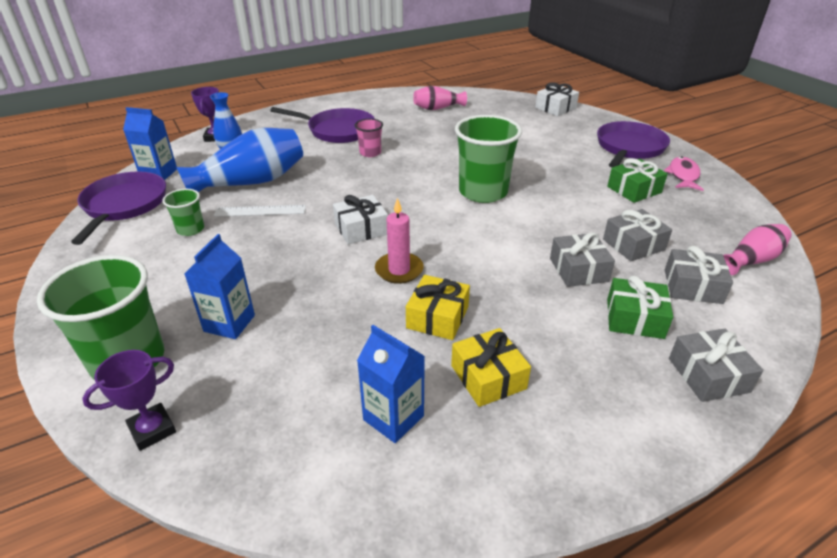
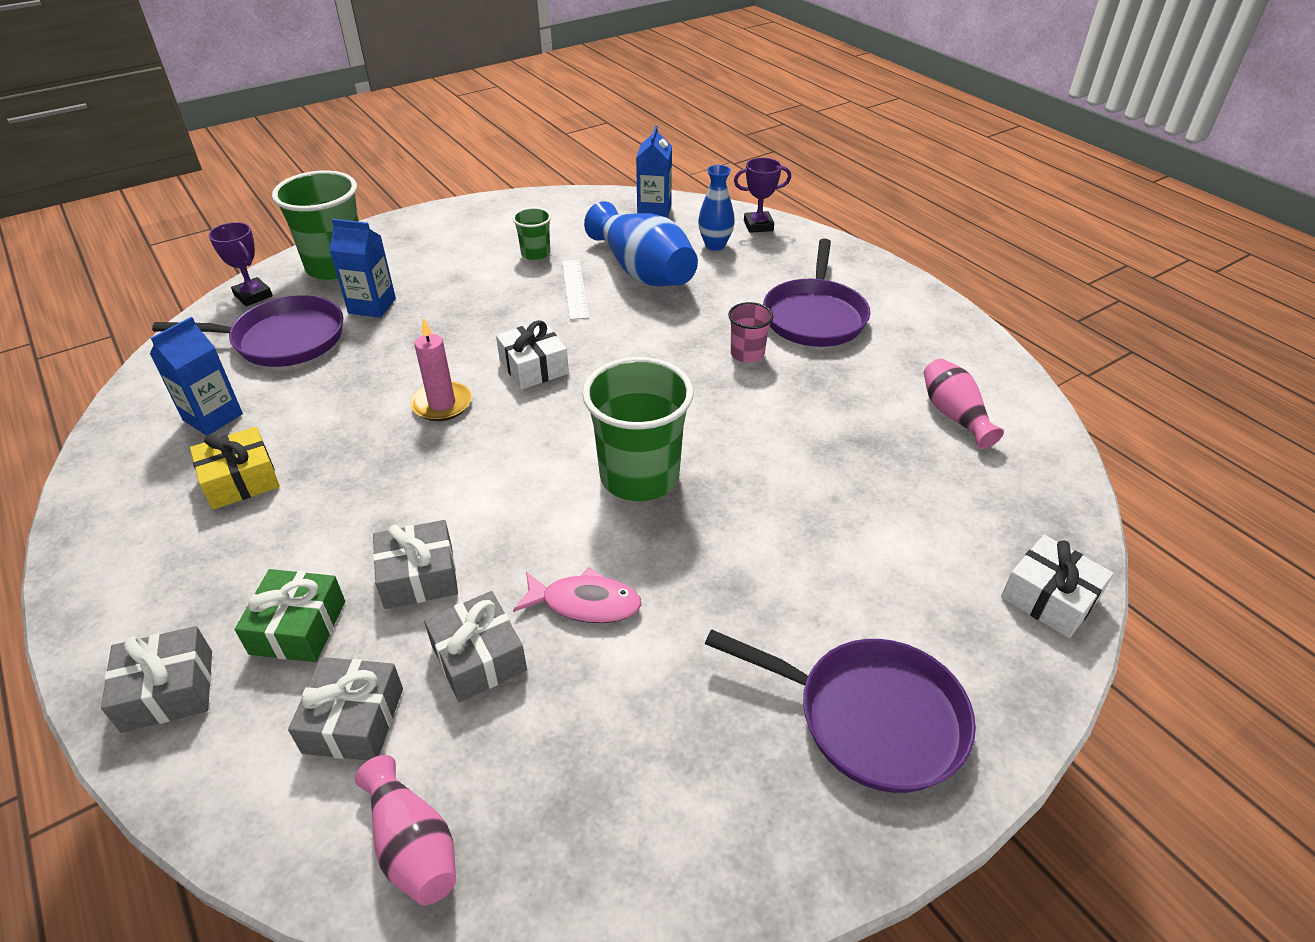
camera: 85 degrees right, 5 degrees up
purple pan [71,171,166,245] -> purple pan moved to [152,295,343,367]
yellow gift [406,275,470,340] -> none
green gift [607,158,668,203] -> none
pink fish [664,157,704,191] -> pink fish moved to [513,567,641,623]

